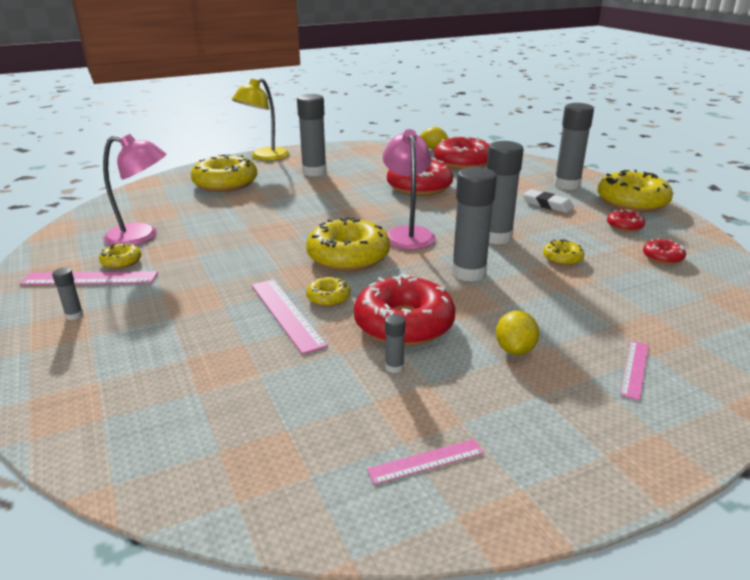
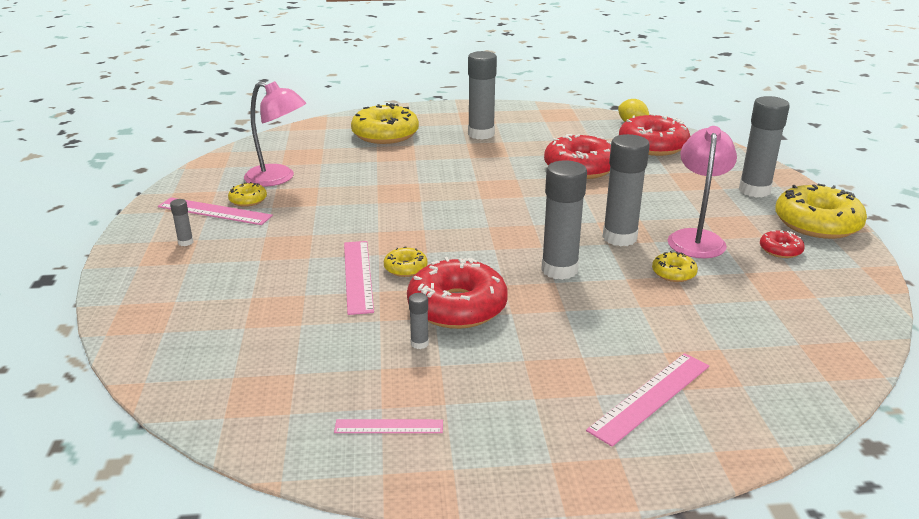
camera: 20 degrees right, 0 degrees up
yellow lamp [232,78,289,161] -> none
yellow donut [306,217,390,271] -> none
pink lamp [383,129,436,250] -> pink lamp moved to [668,126,737,258]
yellow lemon [496,311,539,355] -> none
white eraser [523,189,574,213] -> none
pink ruler [620,341,649,401] -> pink ruler [586,353,709,447], size x1.66
red donut [643,238,686,264] -> none

